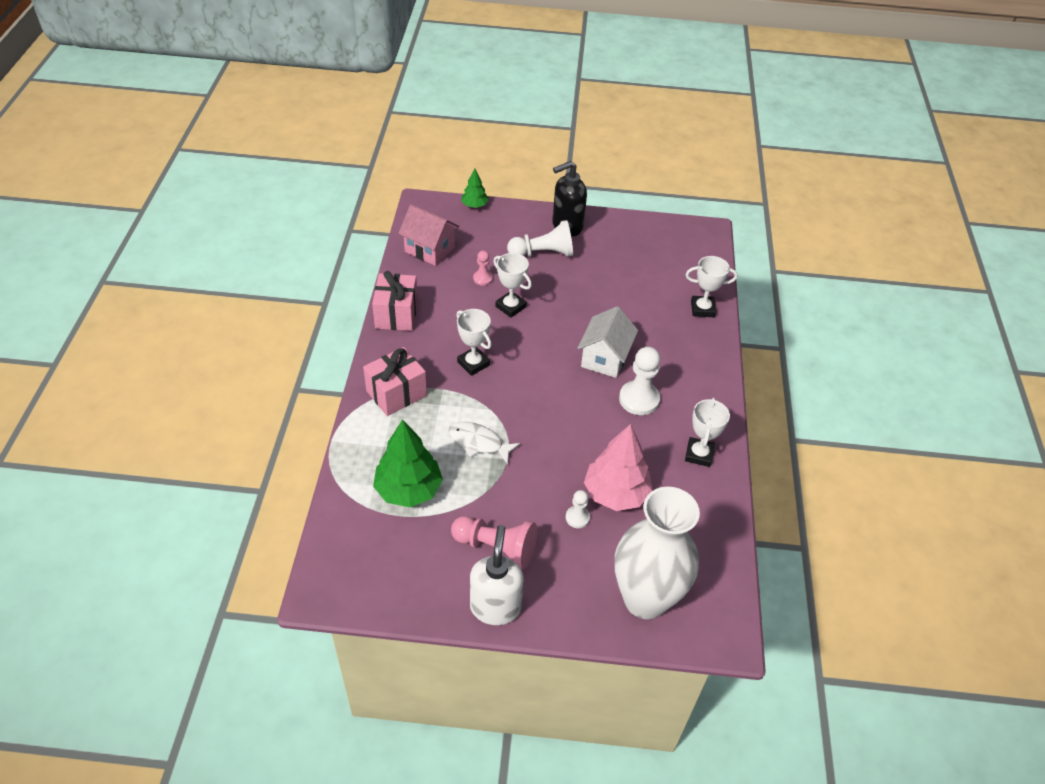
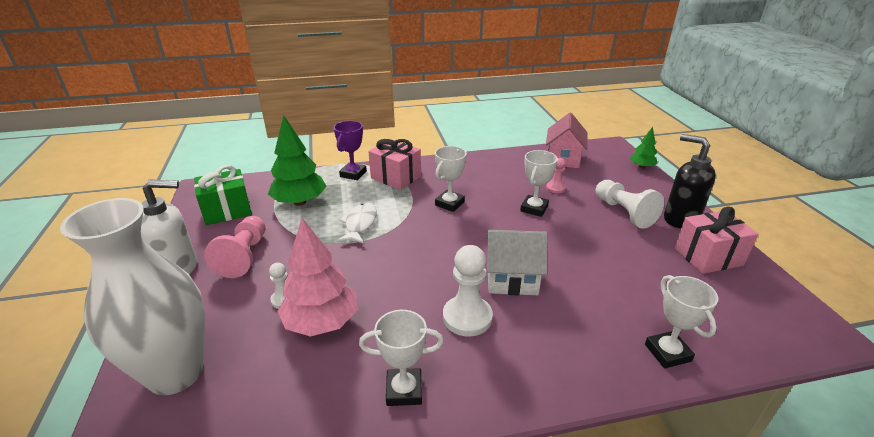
camera: 75 degrees right, 15 degrees down
pink gift [372,271,418,331] -> pink gift moved to [675,207,758,274]
none -> green gift [194,165,252,225]
none -> purple trophy [334,121,367,180]

